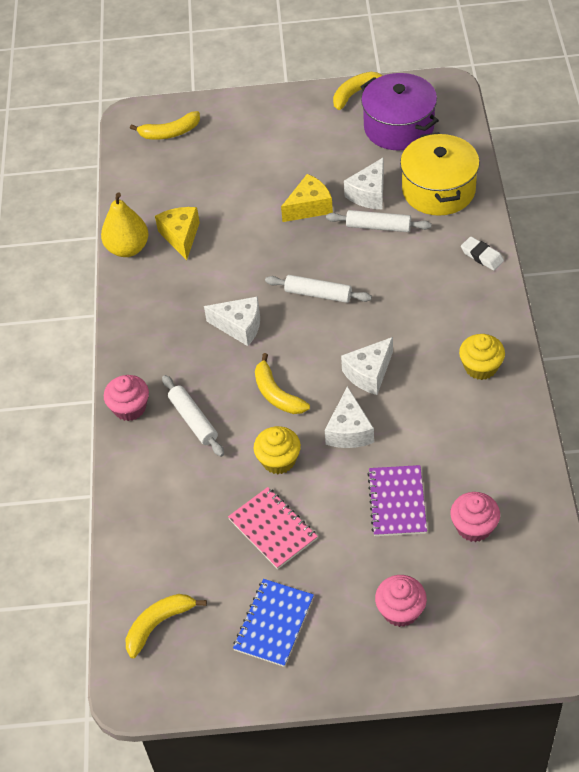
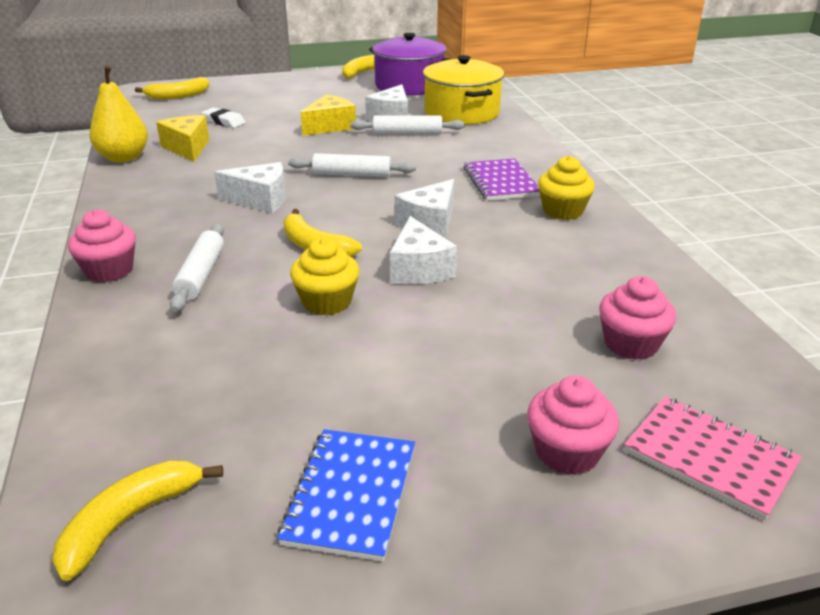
camera: 15 degrees left, 20 degrees down
white rolling pin [162,375,224,457] -> white rolling pin turned 45 degrees clockwise [170,224,224,312]
pink notebook [228,487,318,569] -> pink notebook moved to [624,397,802,520]
purple notebook [367,465,427,536] -> purple notebook moved to [464,158,540,201]
white eraser [461,237,504,271] -> white eraser moved to [201,108,246,128]

